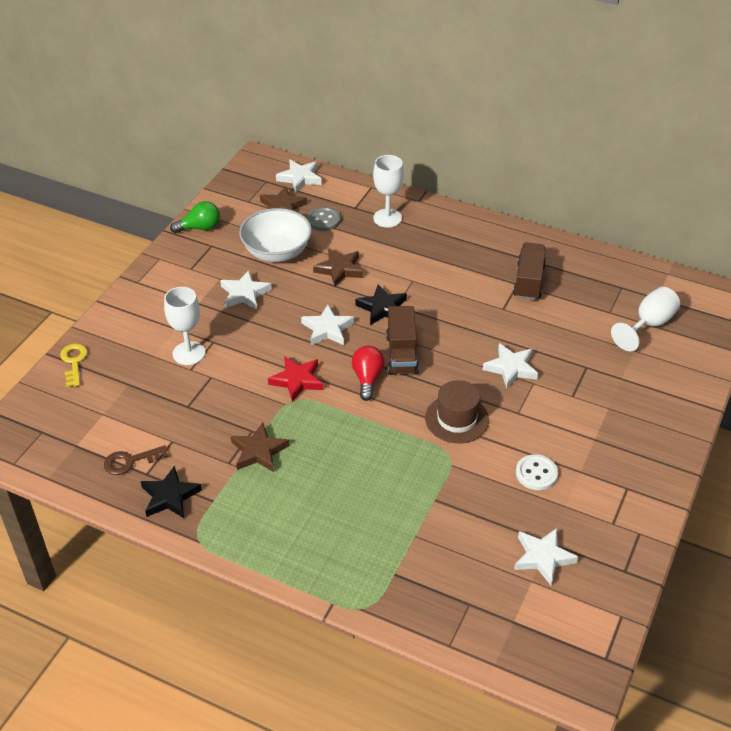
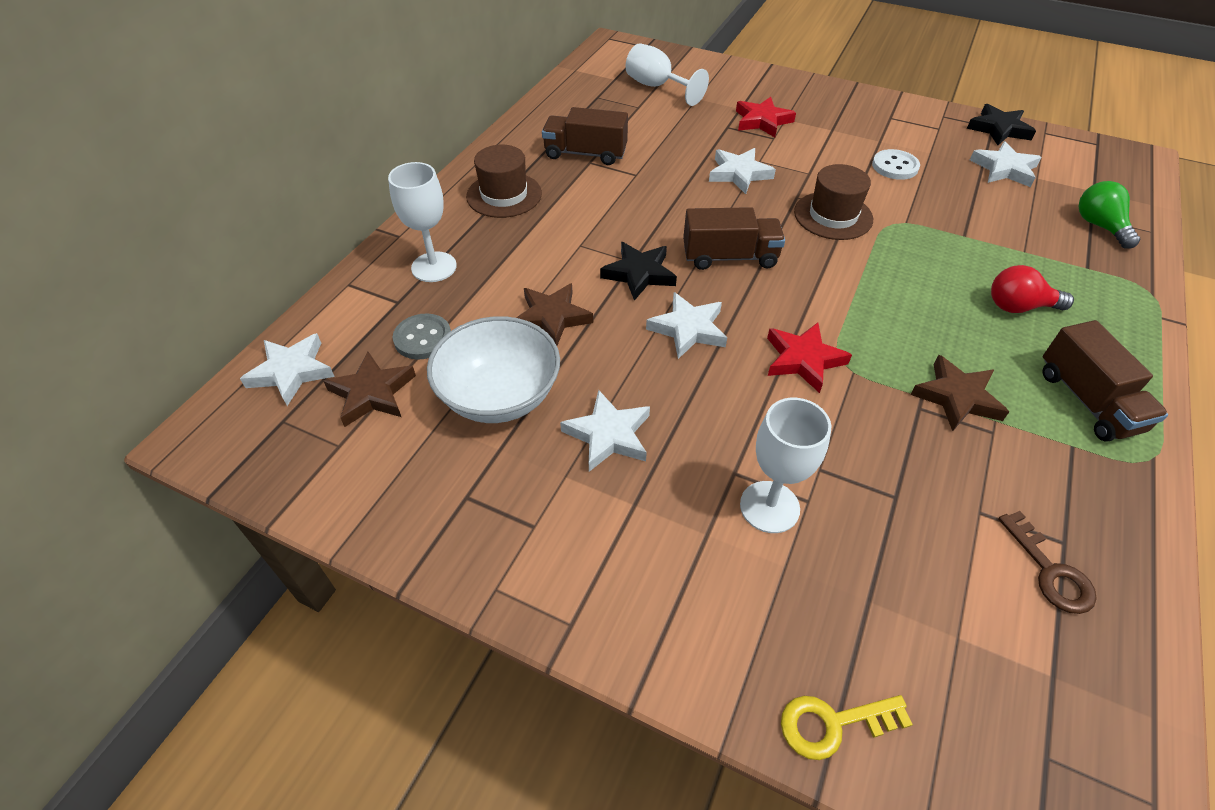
camera: 90 degrees left, 5 degrees up
black star [140,466,202,519] -> black star moved to [967,104,1036,145]
green light bulb [170,201,220,233] -> green light bulb moved to [1078,181,1140,249]
red light bulb [352,346,384,401] -> red light bulb moved to [991,265,1074,313]
none -> brown hat [466,145,542,218]
none -> red star [736,97,796,137]
none -> brown truck [1043,320,1168,442]

